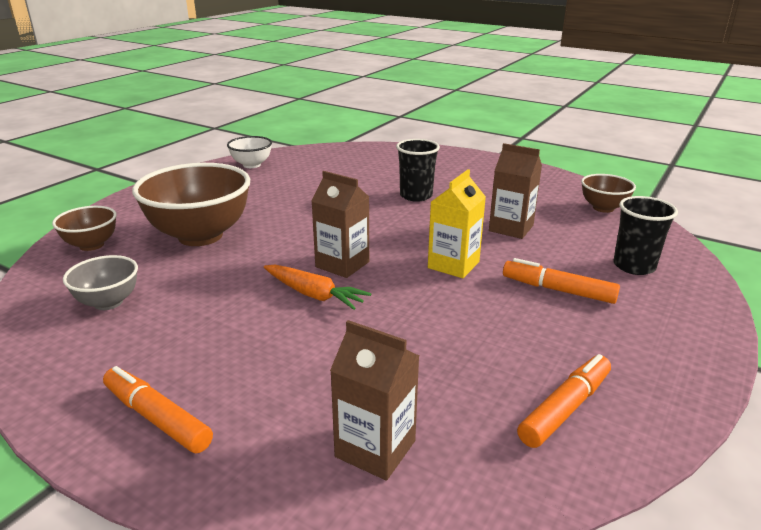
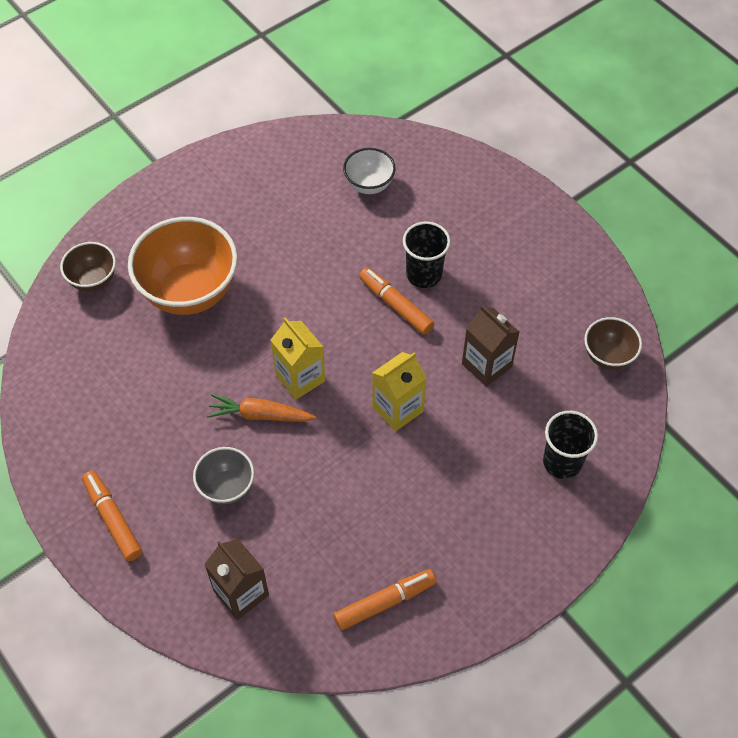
camera: 20 degrees right, 30 degrees up
grey bowl [63,255,138,310] -> grey bowl moved to [193,447,254,504]
brown bowl [132,163,250,246] -> orange bowl [128,217,238,315]
white bowl [227,136,272,168] -> white bowl moved to [343,148,396,194]
orange carrot [264,265,371,310] -> orange carrot turned 135 degrees clockwise [207,394,316,422]
brown carton [312,171,369,278] -> yellow carton [271,317,325,400]
orange marker [503,258,620,304] -> orange marker moved to [359,267,434,335]

